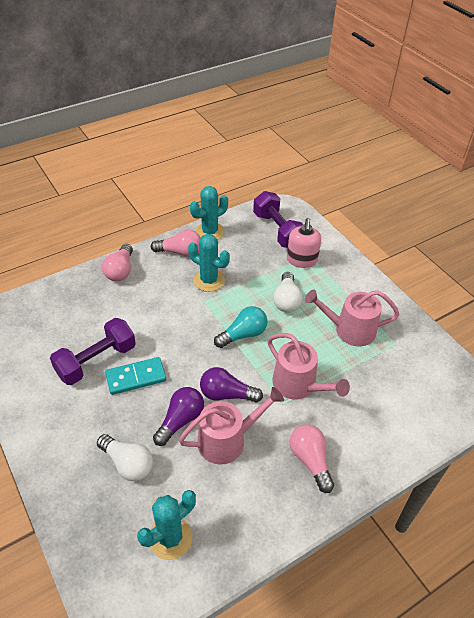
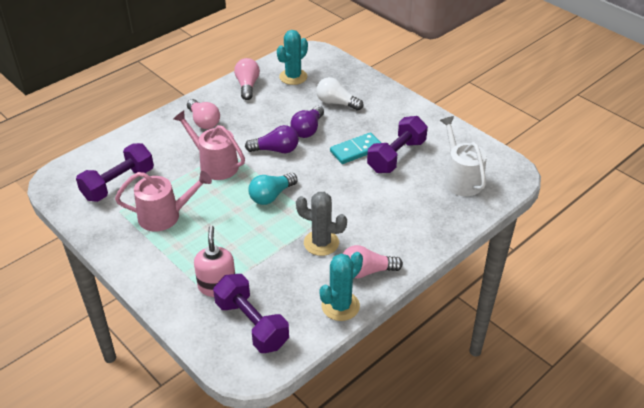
camera: 170 degrees right, 5 degrees down
pink light bulb [102,244,133,281] -> pink light bulb moved to [234,58,260,100]
pink watering can [179,387,284,465] -> none
turquoise cactus [188,234,230,292] -> grey cactus [296,192,347,256]
white light bulb [273,272,303,312] -> none
none -> purple dumbbell [76,143,154,202]
none -> white watering can [440,116,487,196]

